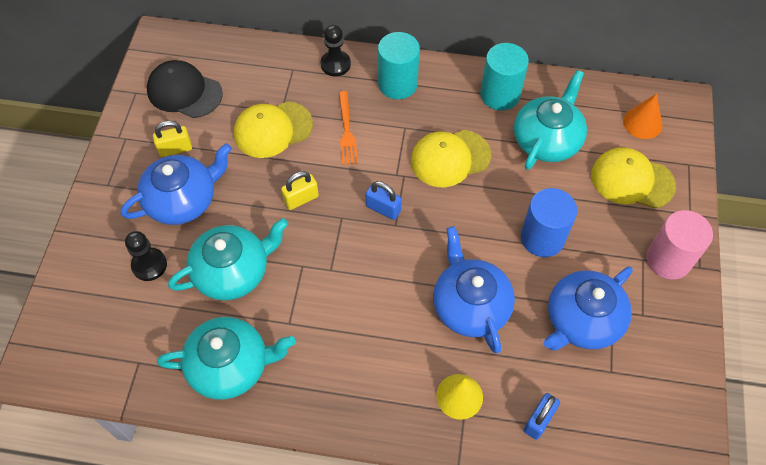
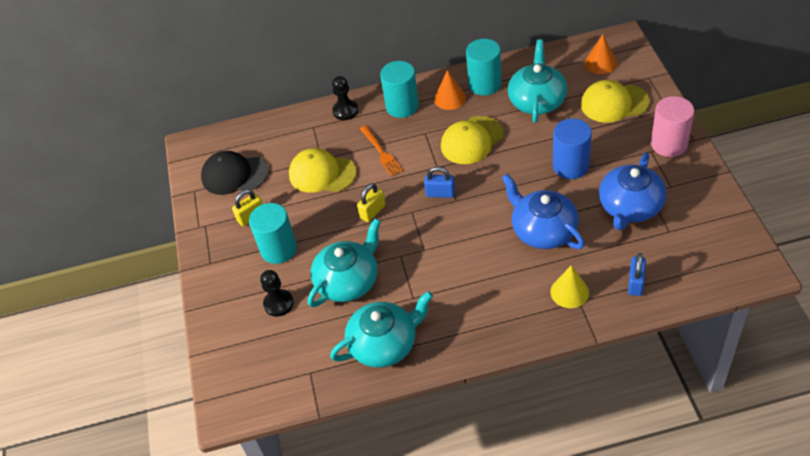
camera: 15 degrees left, 10 degrees down
blue teapot [121,143,232,225] -> turquoise cylinder [249,203,297,264]
yellow cap [234,101,313,158] -> yellow cap turned 60 degrees clockwise [289,148,357,193]
none -> orange cone [434,70,466,110]

